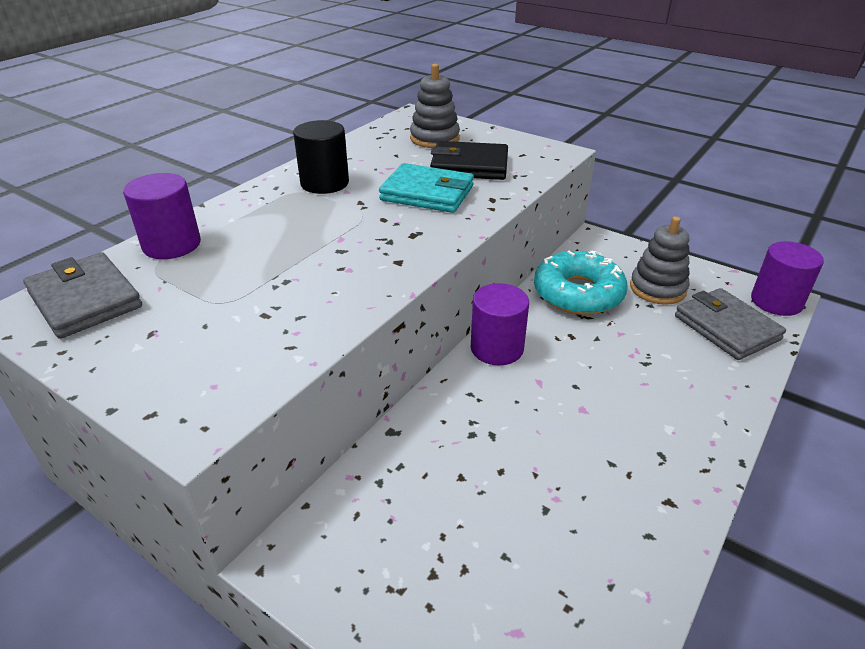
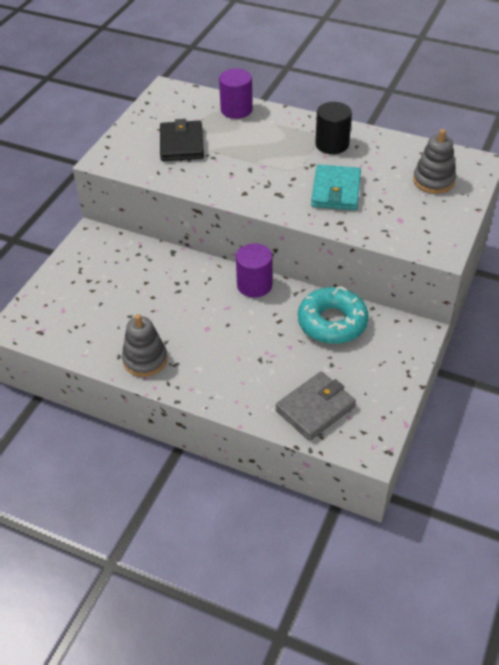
camera: 80 degrees right, 10 degrees up
grey wallet [23,252,142,339] -> none
black wallet [430,141,508,180] -> black wallet moved to [160,119,204,161]
grey stacking toy [630,216,689,305] -> grey stacking toy moved to [122,314,167,377]
purple cylinder [751,241,824,316] -> none

